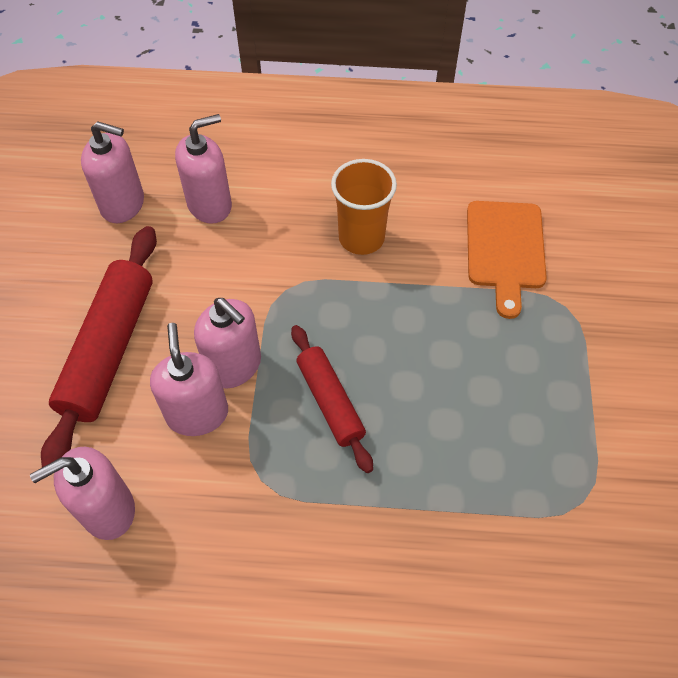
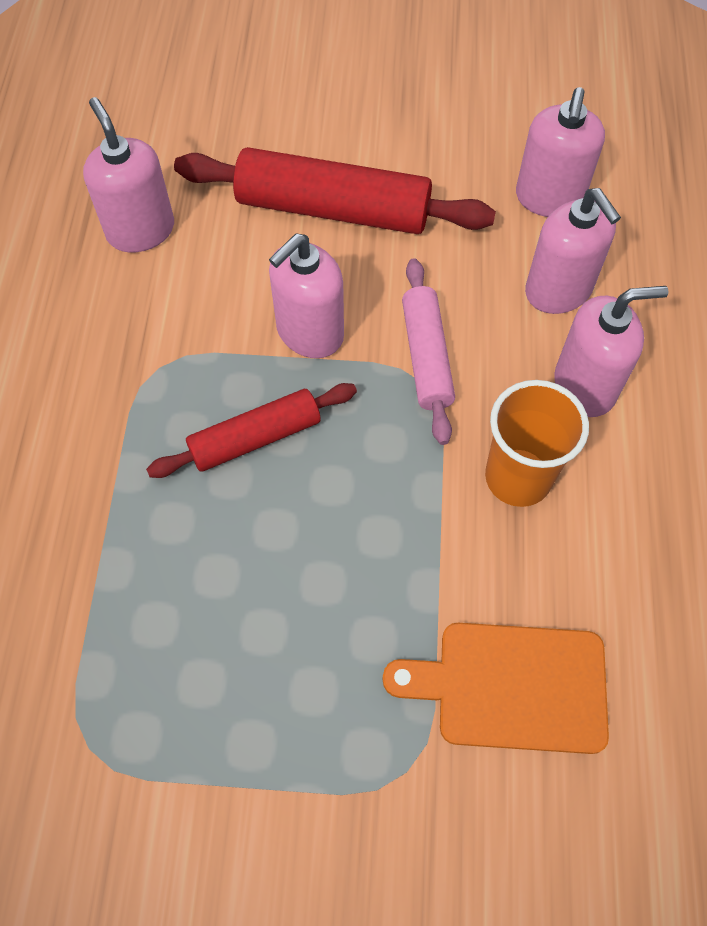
camera: 90 degrees right, 5 degrees up
pink soap dispenser [150,323,228,436] -> pink soap dispenser moved to [554,286,669,417]
none -> pink rolling pin [402,258,455,445]

